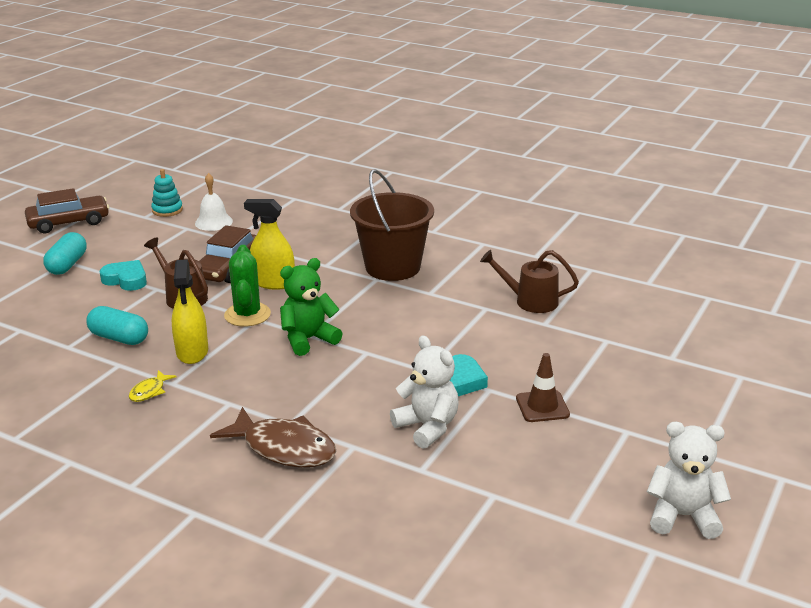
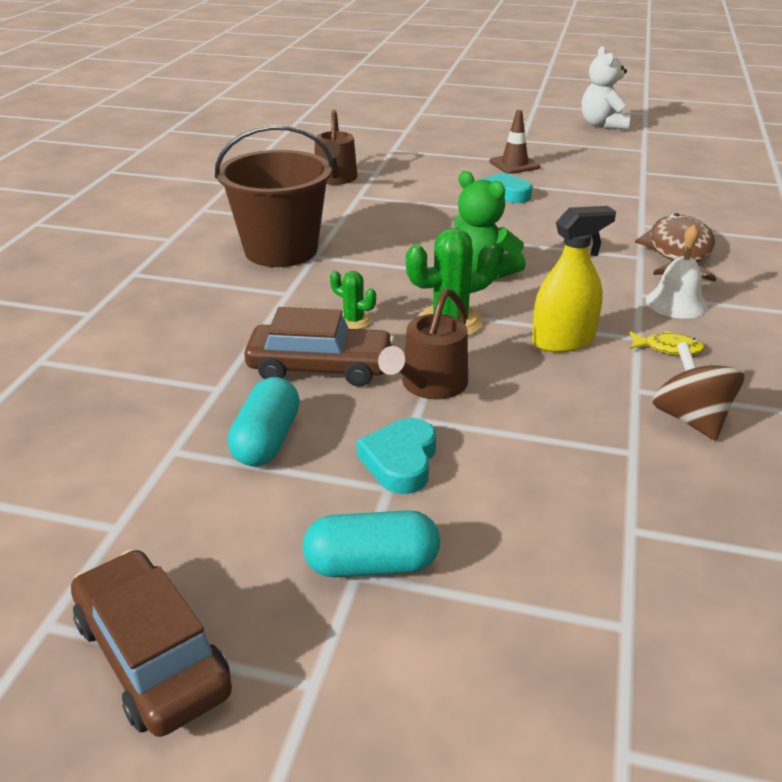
camera: 105 degrees left, 5 degrees up
turquoise capsule [86,306,148,345] -> turquoise capsule moved to [228,377,300,466]
turquoise stacking toy [151,169,183,217] -> none
white bell [195,173,233,231] -> white bell moved to [646,224,708,319]
yellow spray bottle [244,199,295,290] -> green cactus [330,271,376,329]
white teddy bear [390,335,459,449] -> none
none -> brown spinning top [652,342,744,440]

